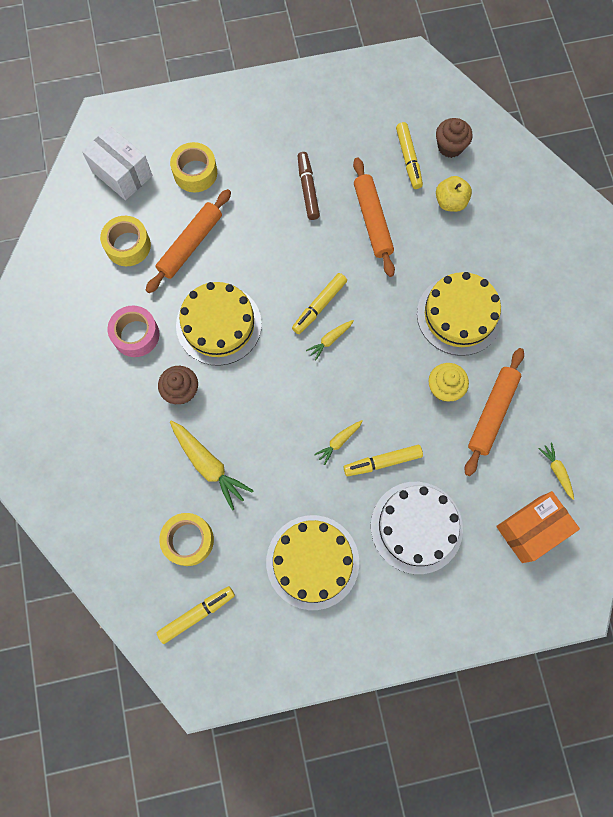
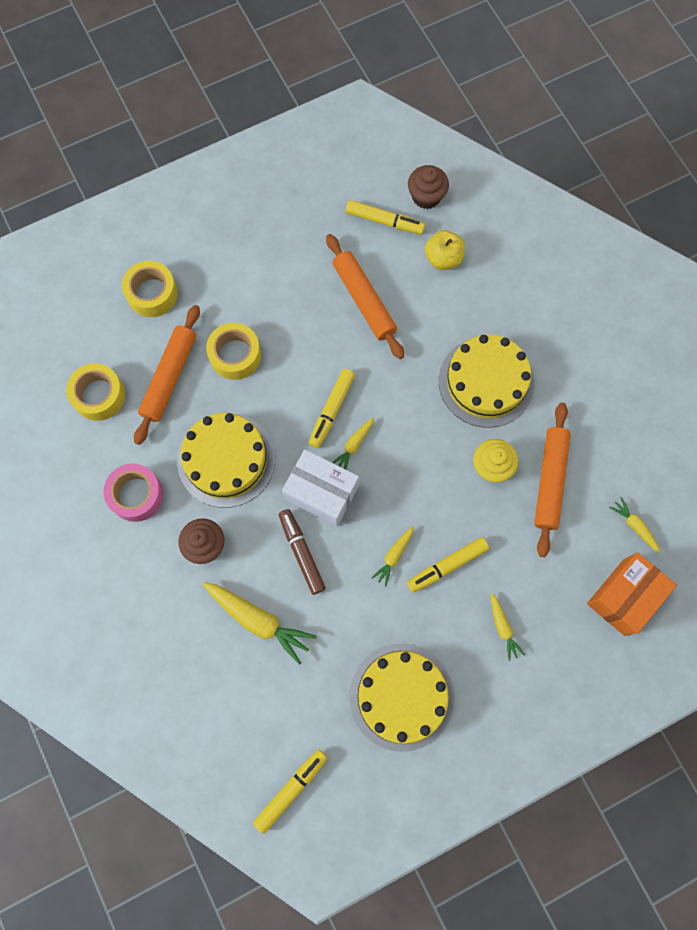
camera: 15 degrees left, 0 degrees up
white box [82,126,152,200] -> white box moved to [282,449,359,526]
yellow tape [159,513,214,566] -> yellow tape moved to [206,323,261,380]
brown marker [298,152,320,220] -> brown marker moved to [279,509,326,595]
white cake [371,482,463,574] -> yellow carrot [491,593,525,661]
yellow marker [396,122,423,189] -> yellow marker turned 45 degrees counterclockwise [346,200,425,235]

